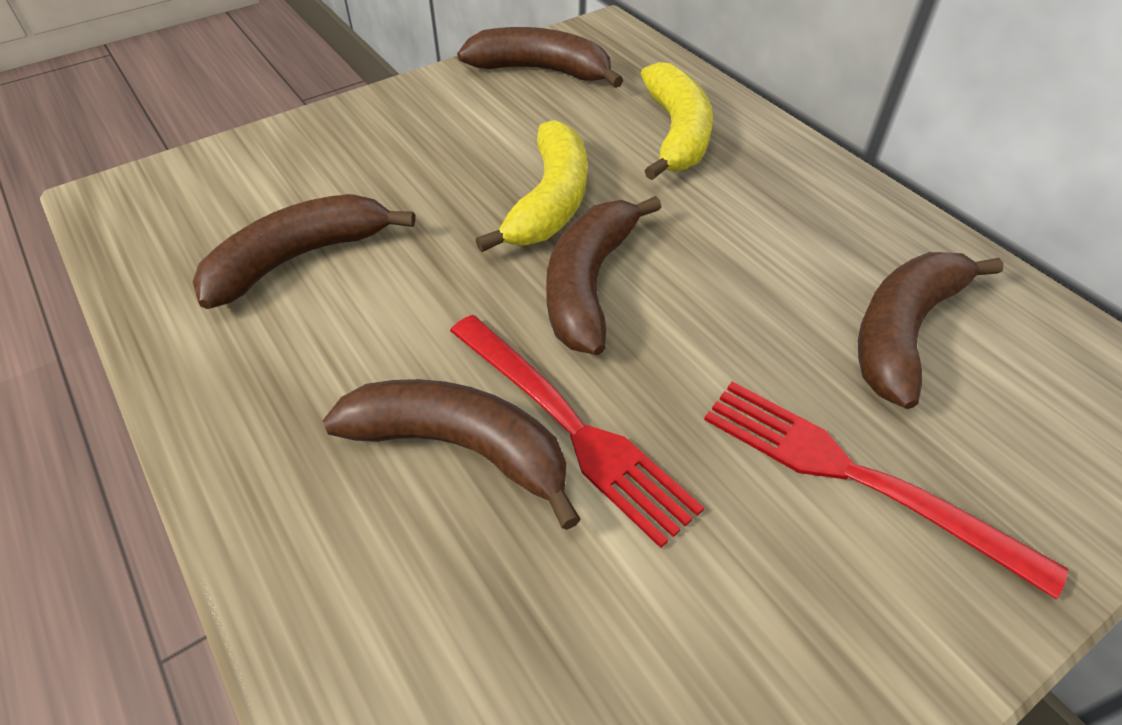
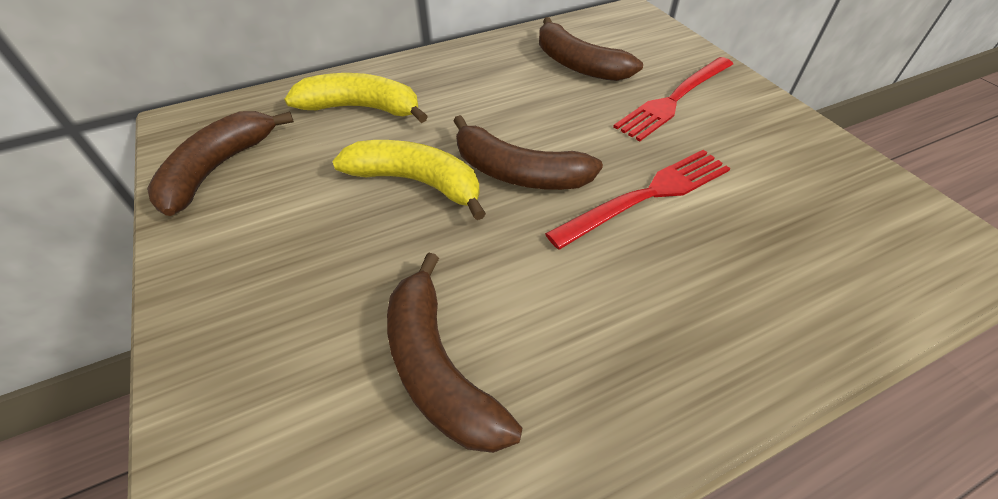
camera: 80 degrees left, 0 degrees up
brown banana [323,379,581,530] -> none

